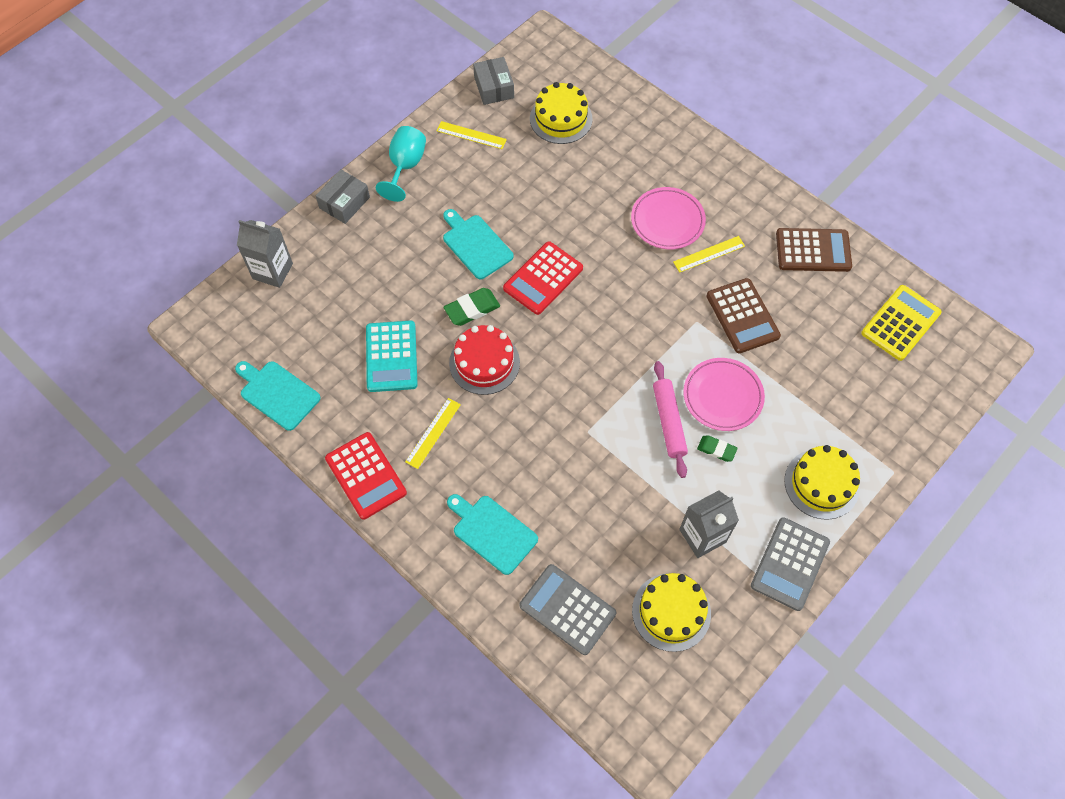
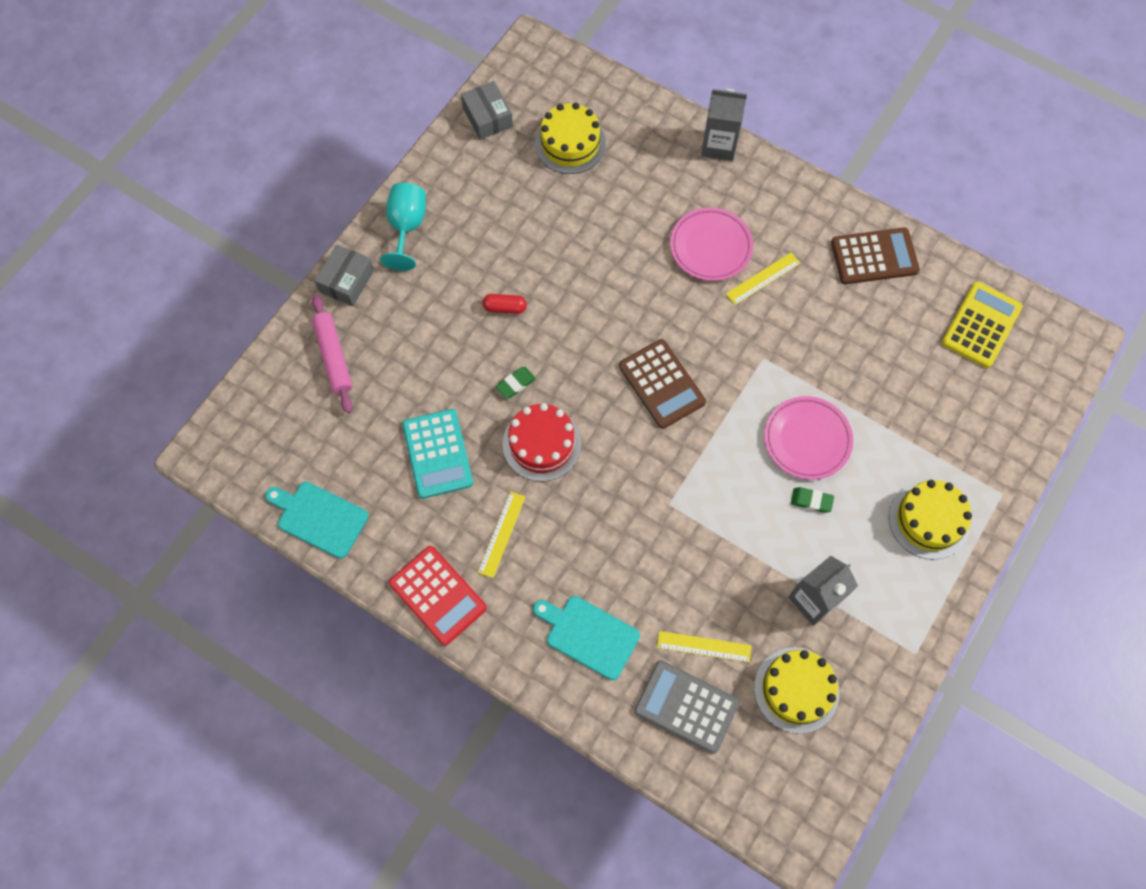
camera: 10 degrees left, 5 degrees up
grey carton [237,220,293,288] -> grey carton moved to [701,89,747,161]
yellow ruler [437,121,507,149] -> yellow ruler moved to [657,631,751,662]
turquoise cutting board [443,209,514,279] -> red capsule [482,294,527,314]
green eraser [444,288,500,326] -> green eraser [496,367,536,399], size x0.65
red calculator [503,241,583,315] -> none
pink rolling pin [653,361,688,478] -> pink rolling pin moved to [312,295,353,413]
brown calculator [706,278,781,353] -> brown calculator moved to [619,339,706,429]
grey calculator [751,517,830,611] -> none

